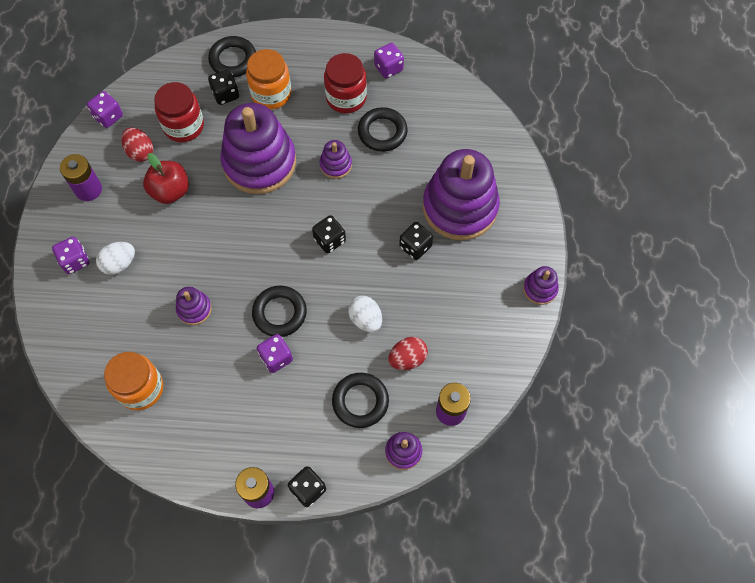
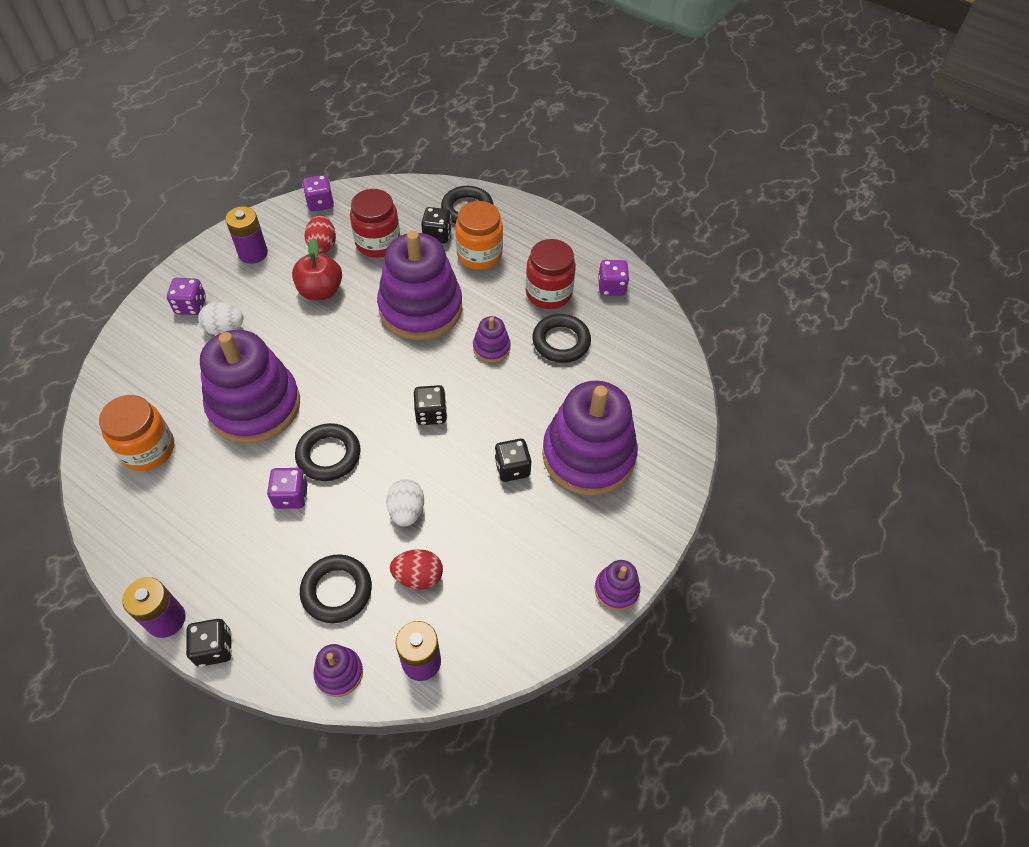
camera: 30 degrees right, 10 degrees down
purple stacking toy [176,287,212,325] -> purple stacking toy [200,330,300,444], size x2.29

